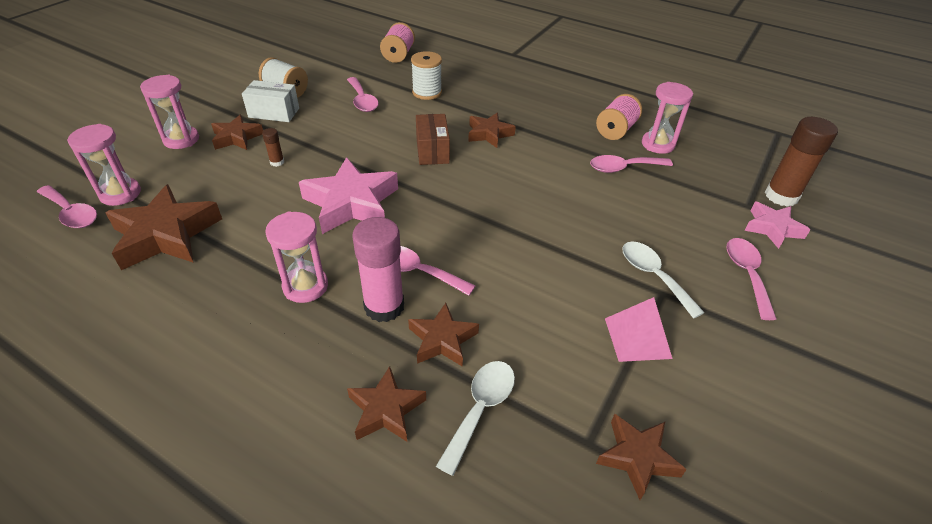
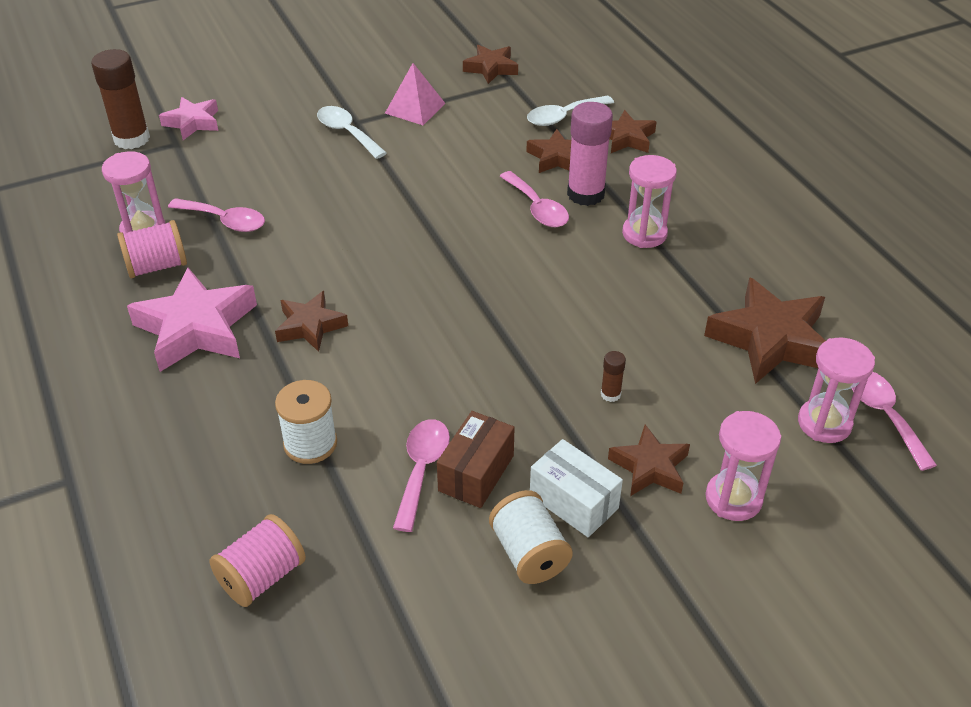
camera: 145 degrees left, 0 degrees up
pink star [299,157,398,234] -> pink star moved to [127,268,257,372]
brown box [416,114,450,165] -> brown box moved to [437,411,515,508]
white spoon [622,241,705,319] -> white spoon turned 135 degrees clockwise [317,106,387,159]
pink spoon [726,238,777,320] -> none

